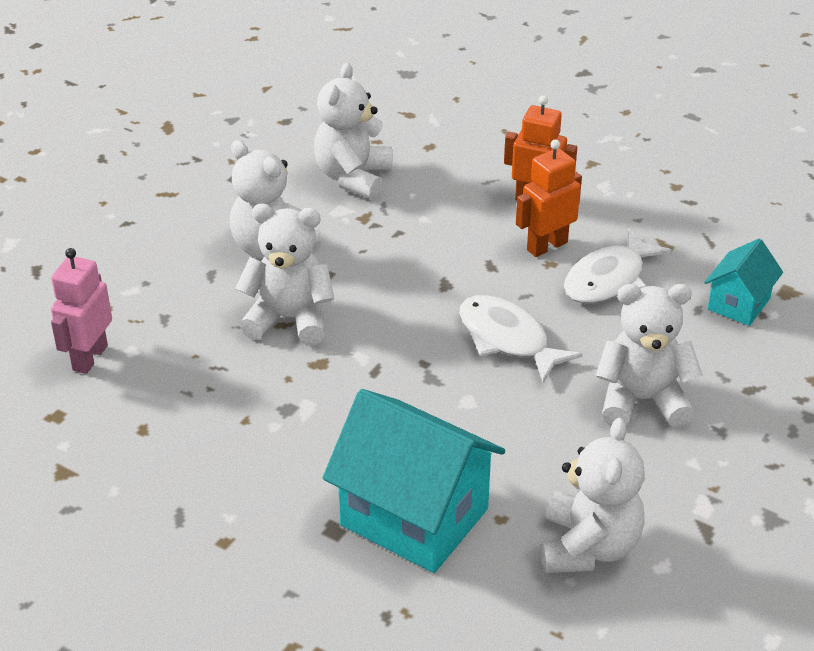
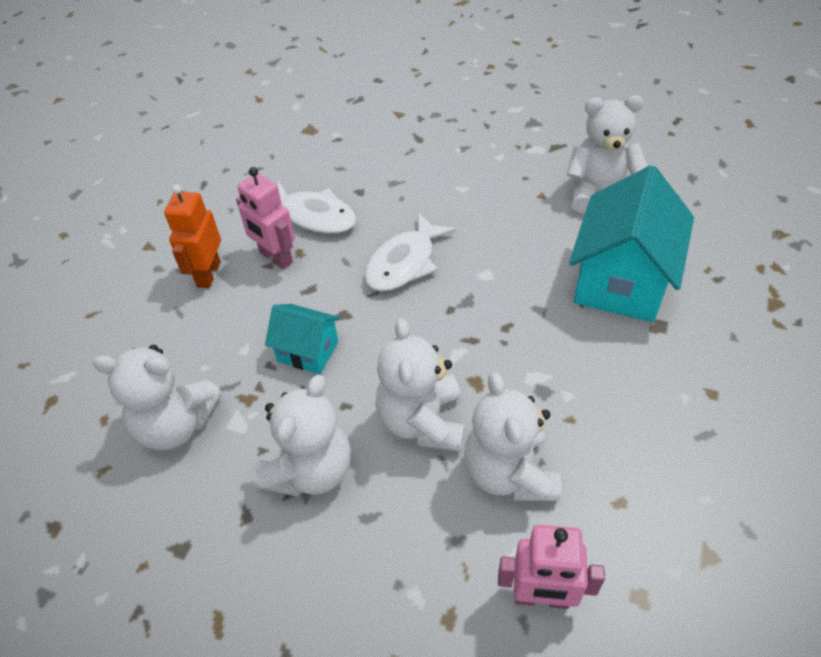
camera: 100 degrees left, 10 degrees up
orange robot [516,139,582,257] -> pink robot [236,167,295,269]
white teddy bear [596,284,703,427] -> white teddy bear moved to [464,372,561,501]
turquoise house [704,239,783,326] -> turquoise house moved to [265,304,340,374]

